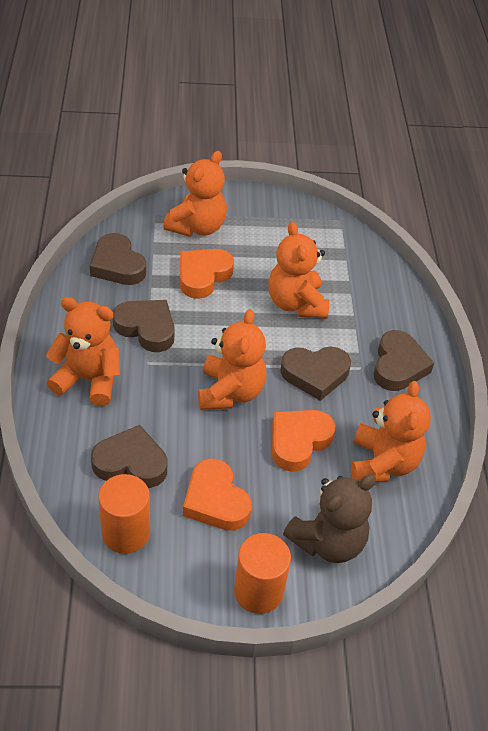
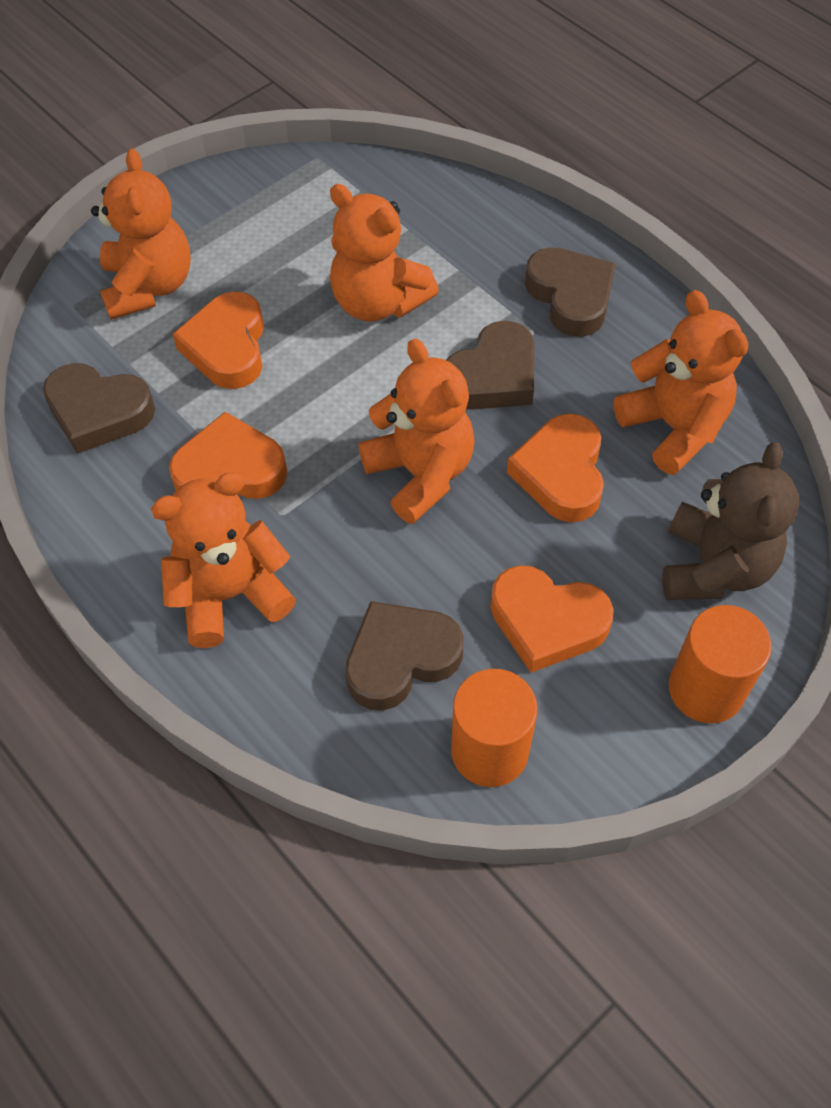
camera: 35 degrees left, 10 degrees up
brown heart [113,300,175,352] -> orange heart [169,412,287,499]

